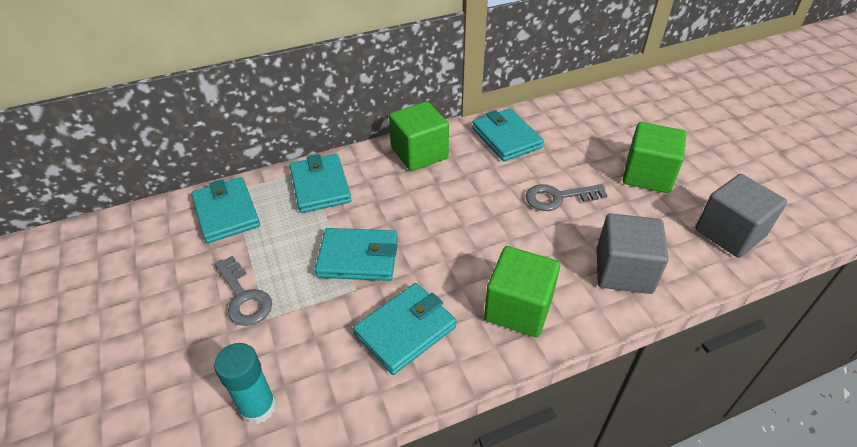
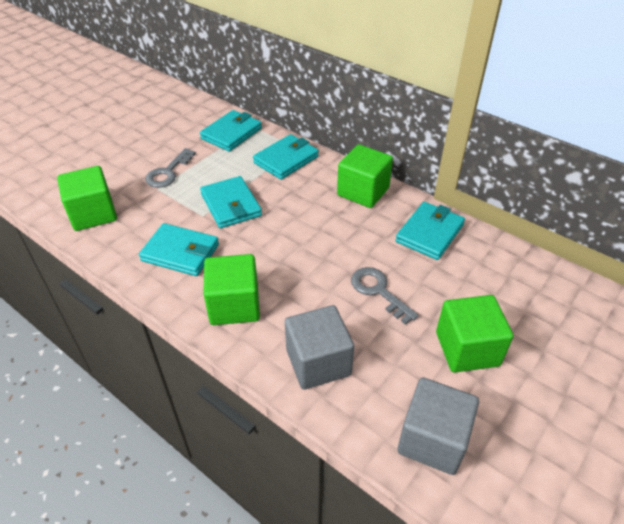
camera: 60 degrees right, 0 degrees up
turquoise glue stick [214,343,276,424] -> green cube [57,166,117,231]

